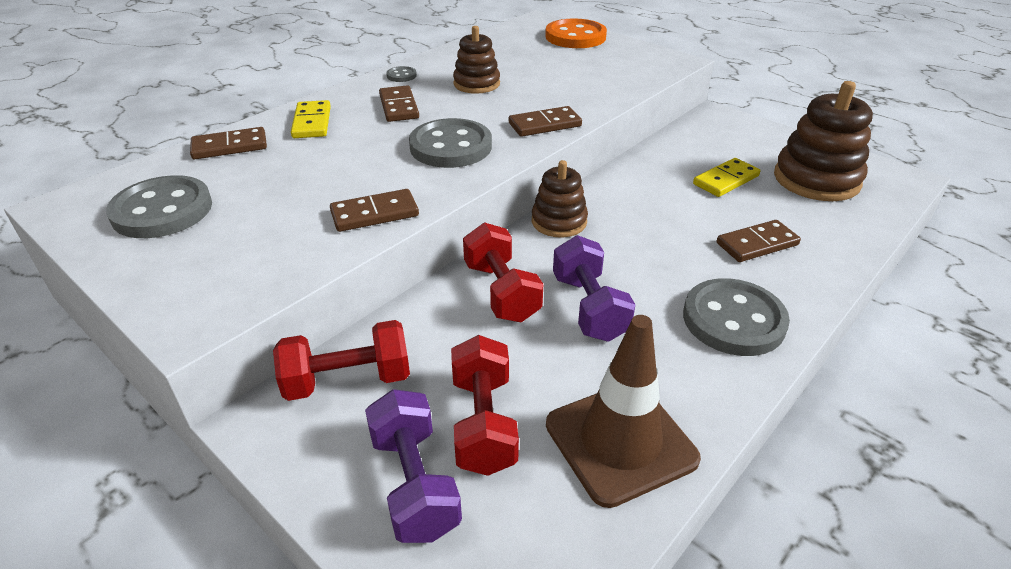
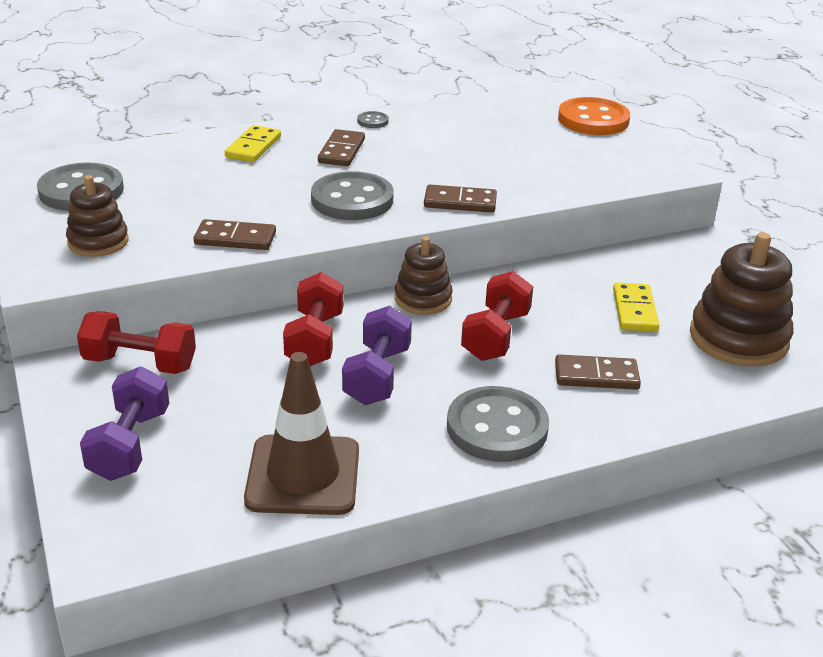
camera: 25 degrees right, 5 degrees down
brown domino [190,127,267,159] -> none
red dumbbell [451,335,519,476] -> red dumbbell moved to [461,271,533,361]
brown stacking toy [453,26,500,94] -> brown stacking toy moved to [66,175,129,257]
yellow domino [693,158,760,197] -> yellow domino turned 75 degrees counterclockwise [613,283,659,332]

